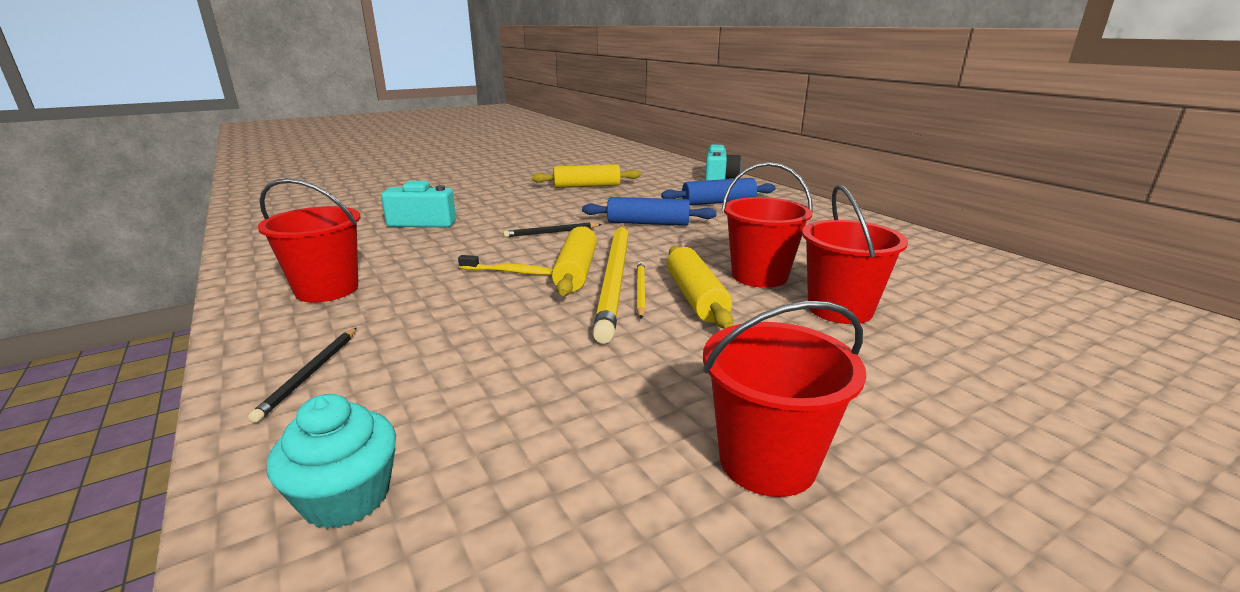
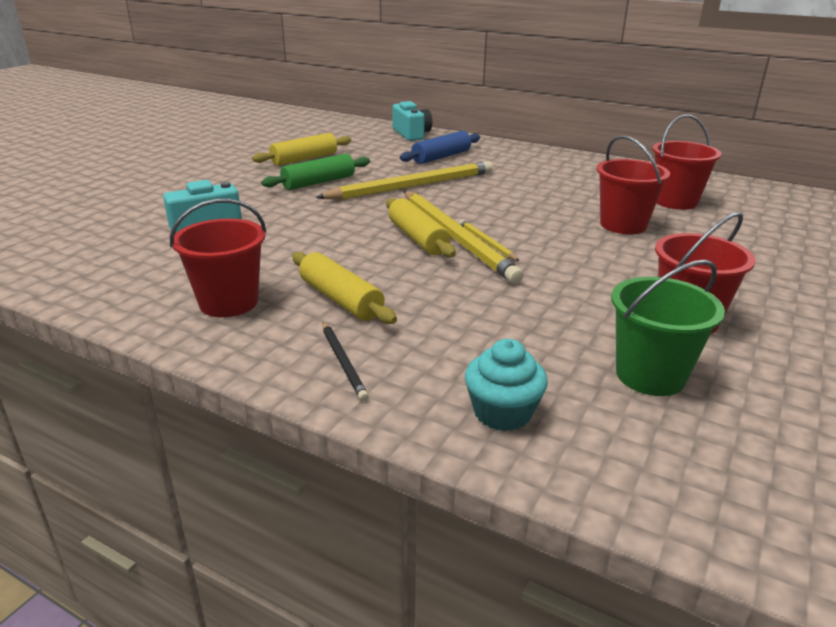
camera: 30 degrees left, 5 degrees up
yellow toothbrush [458,255,553,275] -> none
black pencil [503,223,602,237] -> none
blue rolling pin [582,197,717,226] -> yellow pencil [315,161,493,200]
yellow rolling pin [667,246,733,329] -> yellow rolling pin moved to [292,252,397,324]
red bucket [722,162,813,288] -> red bucket moved to [653,115,722,210]
none -> green rolling pin [261,154,370,190]
none -> green bucket [611,259,725,396]

